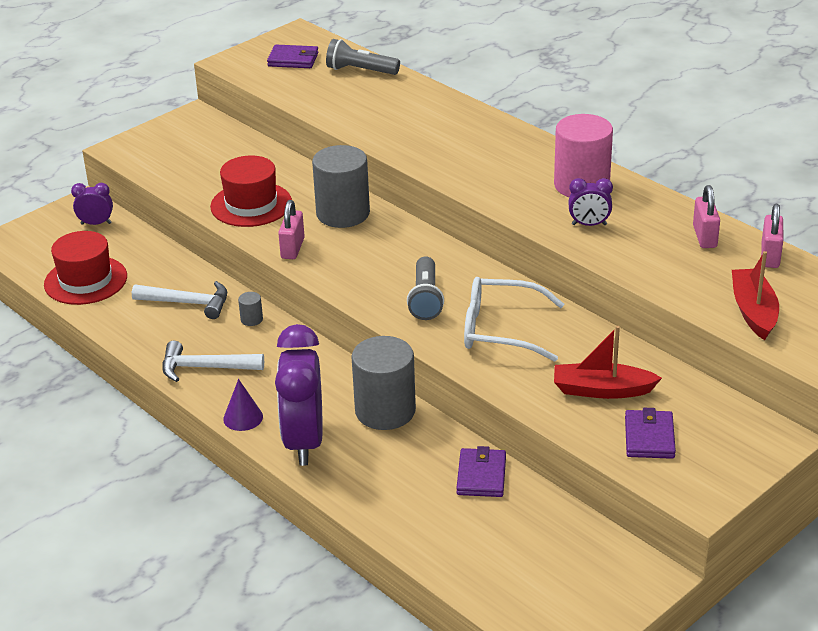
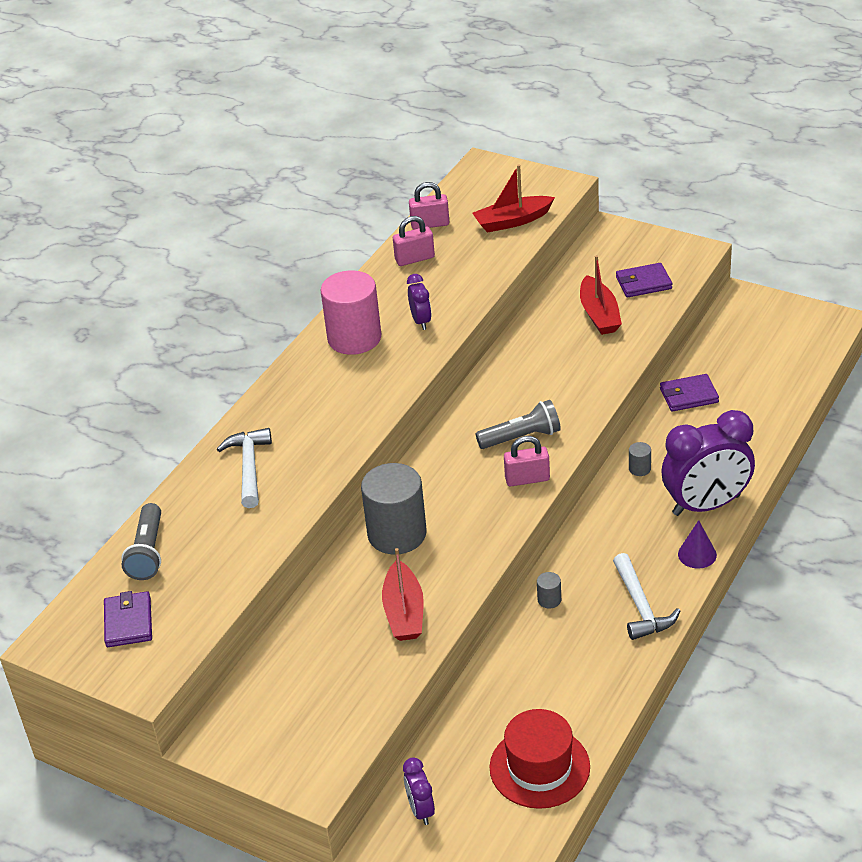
camera: 105 degrees left, 5 degrees up
white hammer [132,281,227,319] -> white hammer moved to [217,428,272,508]
red hat [210,155,292,227] -> red boat [382,548,424,641]
pink padlock [278,200,305,259] -> pink padlock moved to [504,436,550,486]
grey cylinder [351,336,416,430] -> grey cylinder [629,442,651,476], size x0.40
white glasses [464,277,564,362] -> none

